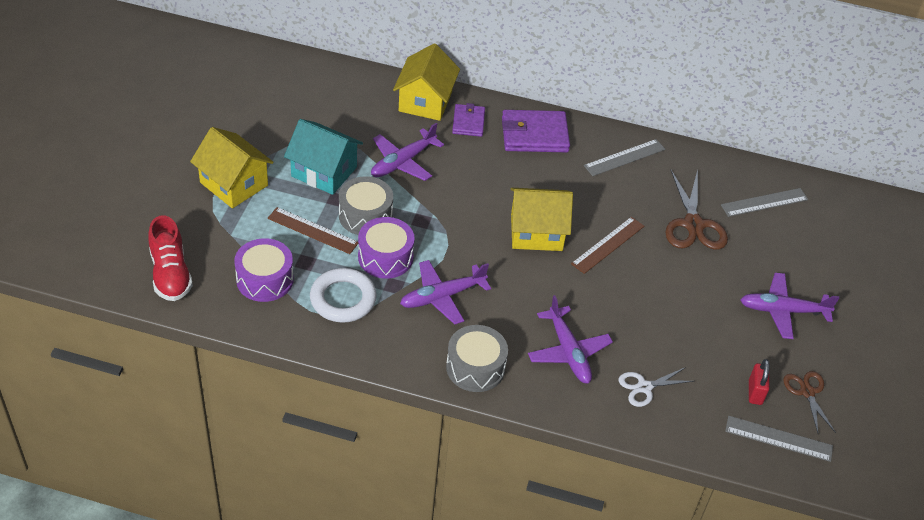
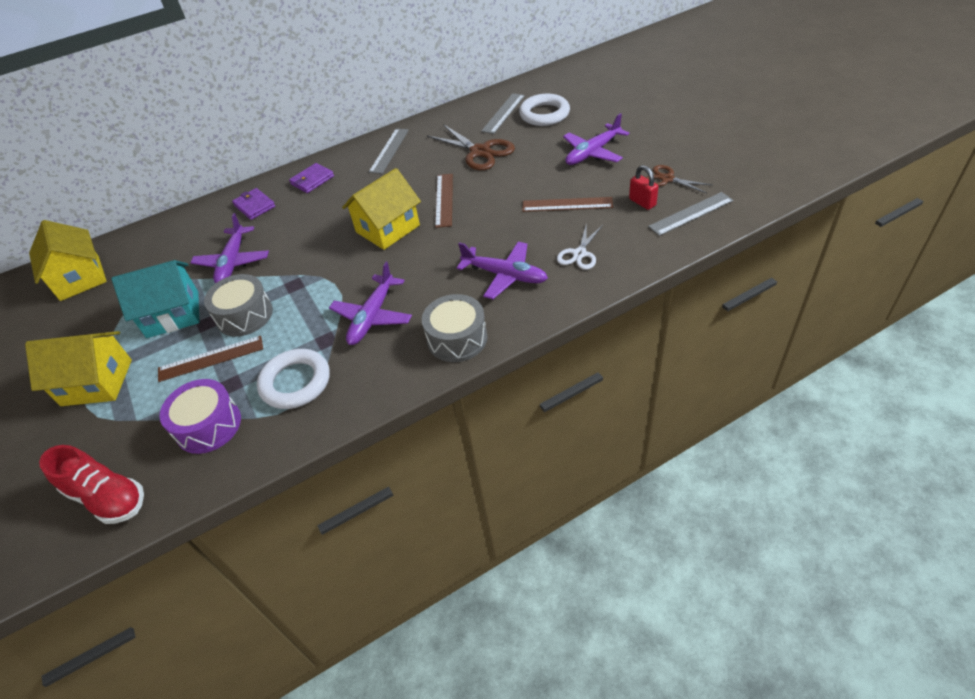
camera: 35 degrees left, 0 degrees up
purple drum [358,217,415,279] -> none
yellow house [393,43,460,121] -> yellow house moved to [29,220,107,301]
purple wallet [502,110,570,152] -> purple wallet [289,163,334,193], size x0.60
none -> white ring [519,94,570,126]
none -> brown ruler [522,197,613,212]

